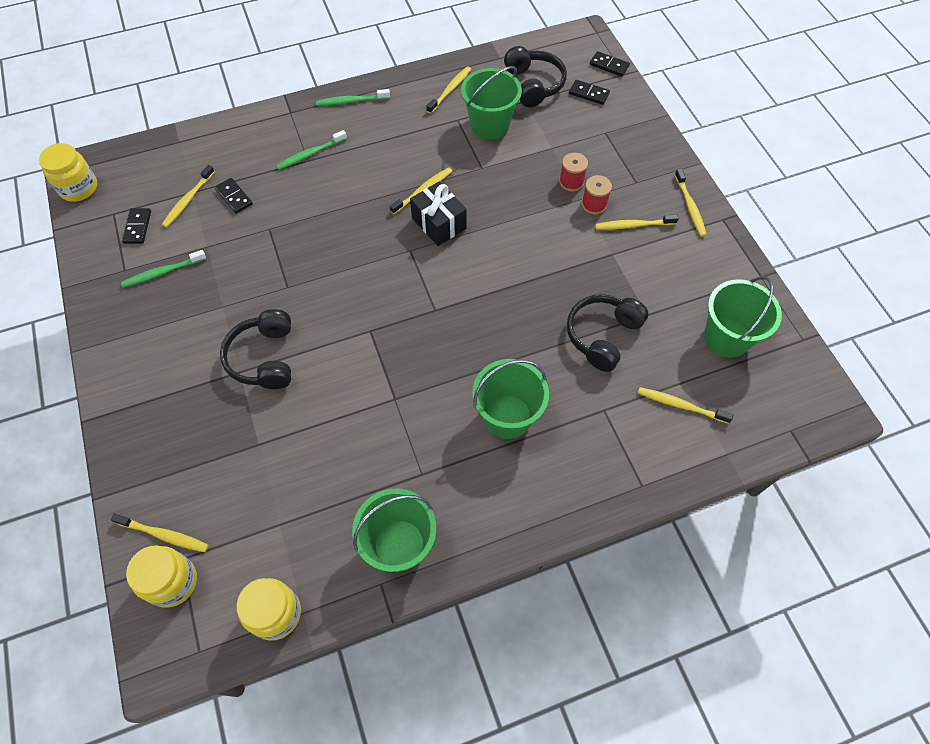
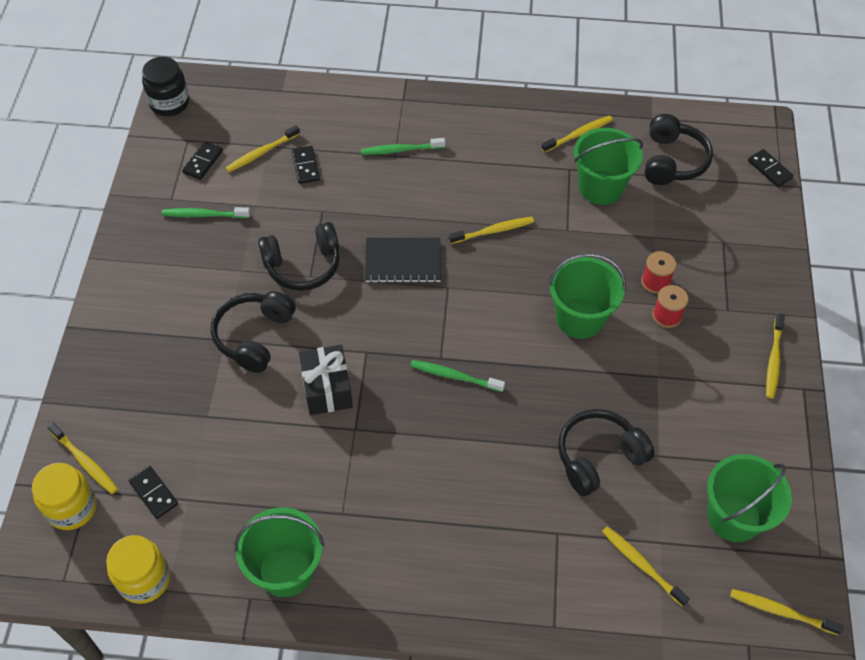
camera: 25 degrees right, 5 degrees down
yellow jar [39,143,97,202] -> black jar [142,57,189,116]
green toothbrush [316,89,390,106] -> green toothbrush moved to [410,360,505,392]
black gift [410,181,467,246] -> black gift moved to [299,345,353,415]
green bucket [472,359,549,439] -> green bucket moved to [548,253,626,339]
black domino [569,80,610,105] -> black domino moved to [128,466,178,519]
yellow toothbrush [595,214,679,230] -> yellow toothbrush moved to [730,589,843,635]
none -> black headphones [258,222,340,291]
none -> black notebook [365,238,441,283]

